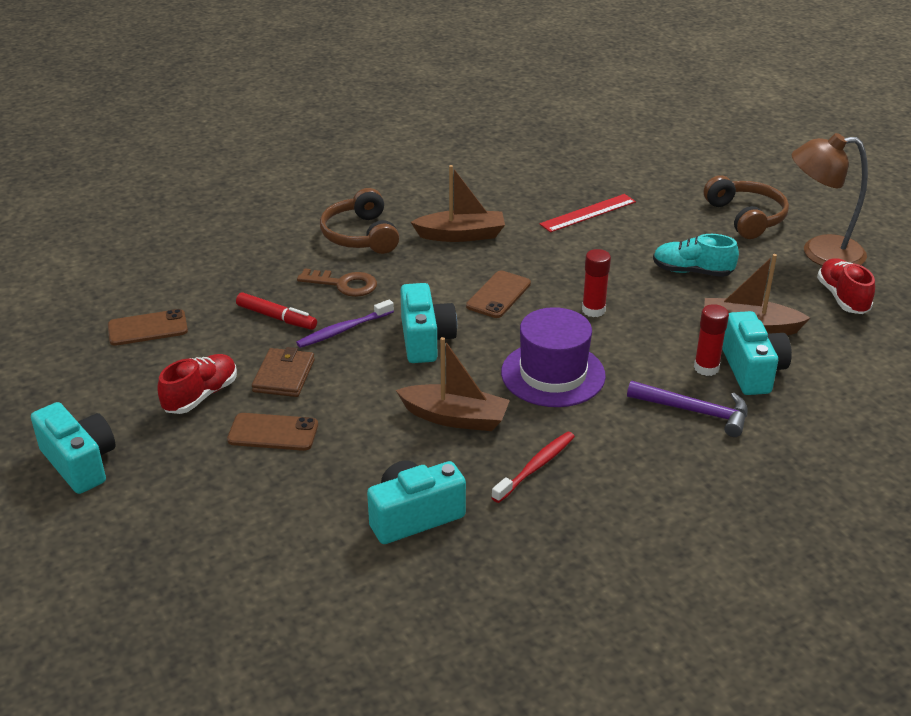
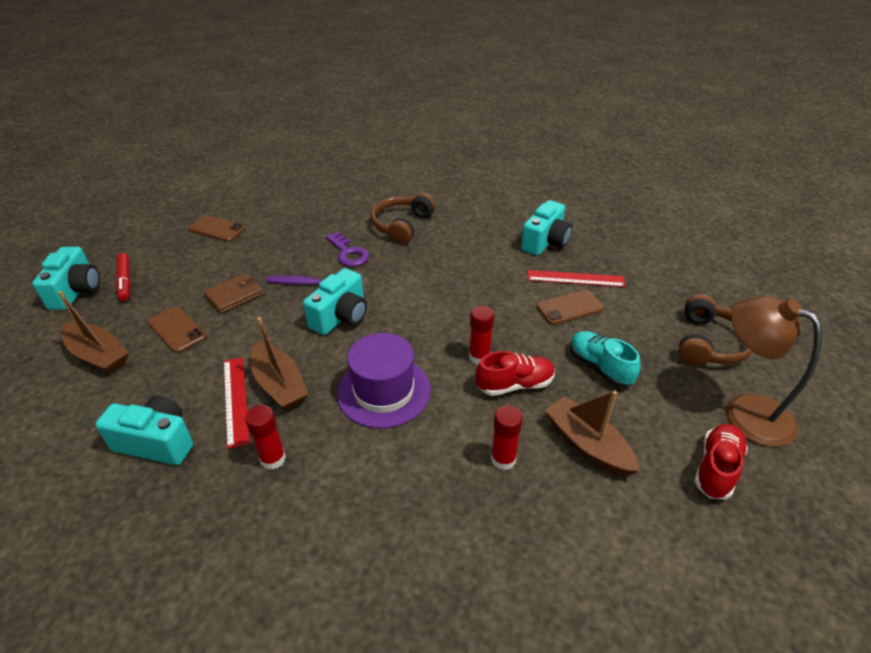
camera: 40 degrees right, 5 degrees up
red shoe [157,354,237,414] -> red shoe moved to [476,351,555,396]
red marker [236,293,317,330] -> red marker moved to [116,253,130,301]
brown key [297,268,377,297] -> purple key [326,232,369,267]
brown boat [411,165,505,242] -> brown boat moved to [58,291,129,374]
brown phone [466,271,531,318] -> brown phone moved to [536,290,604,325]
red toothbrush [491,432,575,503] -> red glue stick [245,405,286,470]
purple hammer [627,381,748,437] -> none
turquoise camera [722,311,792,395] -> turquoise camera moved to [521,200,572,256]
none -> red ruler [224,357,250,449]

